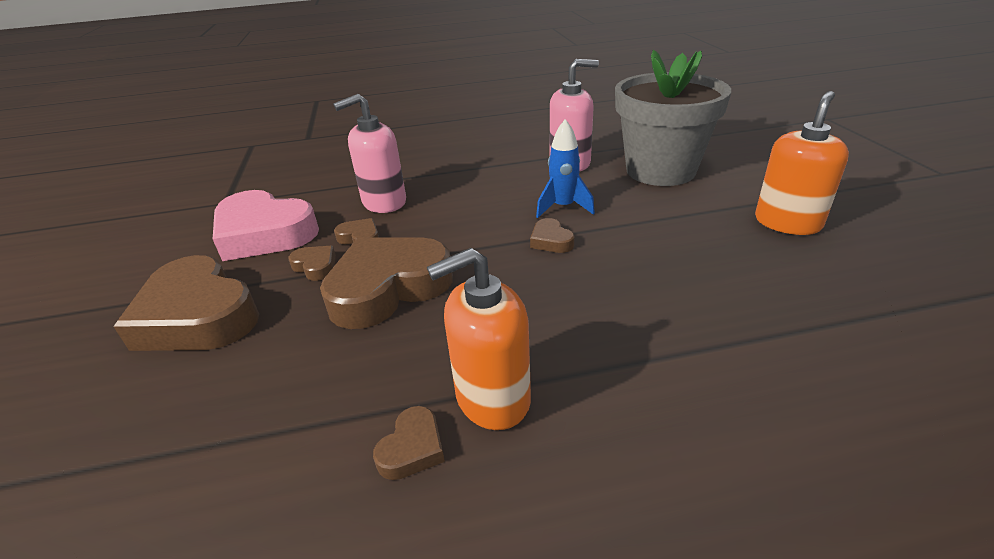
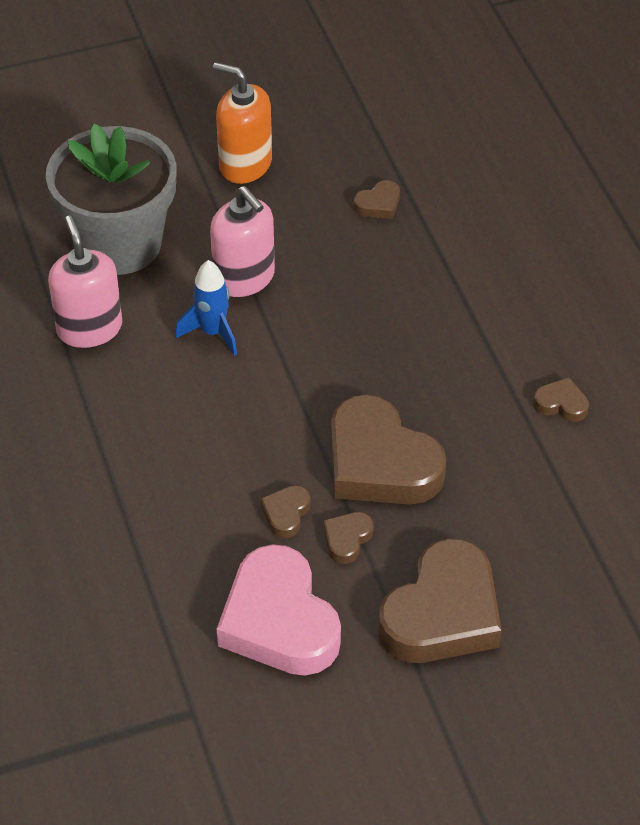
camera: 100 degrees left, 15 degrees up
pink heart [213,190,319,261] -> pink heart turned 135 degrees clockwise [217,544,341,676]
pink soap dispenser [333,94,406,213] -> pink soap dispenser moved to [210,186,275,297]
orange soap dispenser [427,248,531,430] -> none
brown heart [530,218,575,253] -> brown heart moved to [354,180,400,219]

